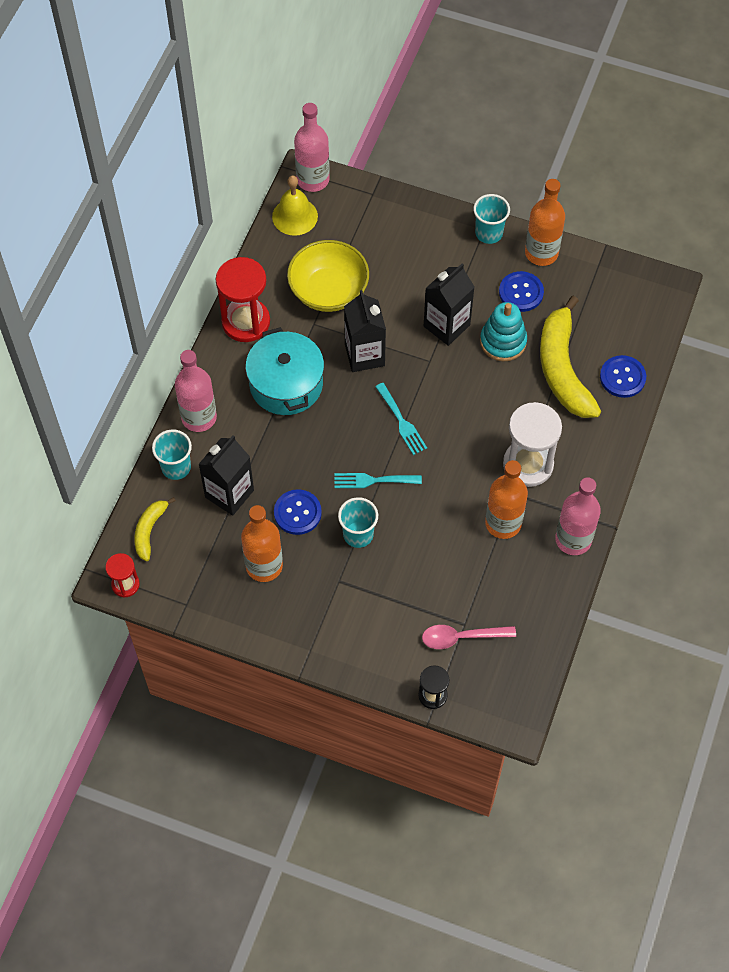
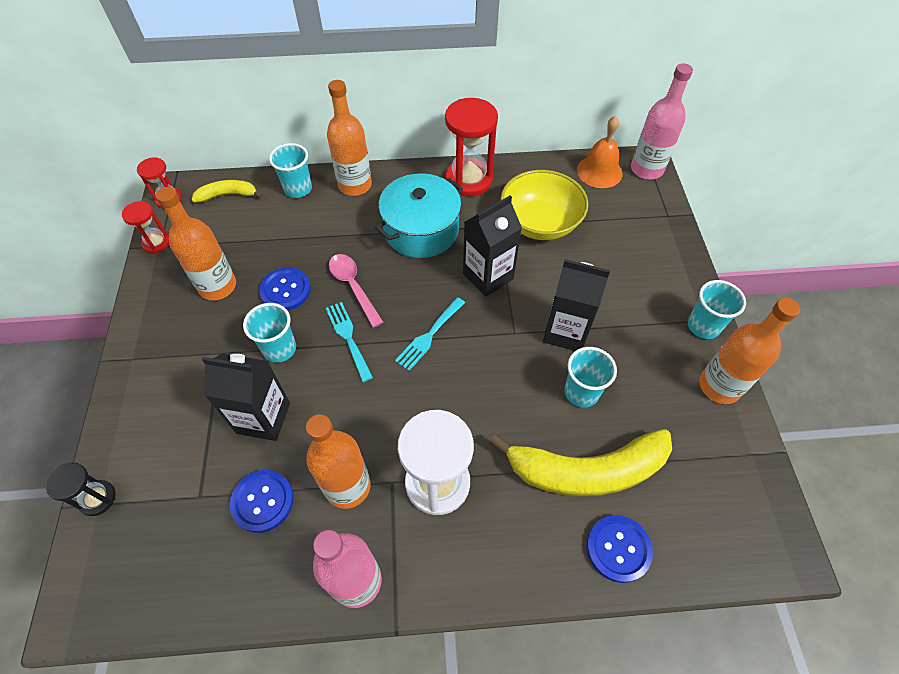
camera: 65 degrees right, 5 degrees down
pink bottle [175,350,217,432] -> orange bottle [327,80,372,196]
black carton [198,435,254,516] -> black carton moved to [202,353,290,441]
yellow bell [272,175,318,236] -> orange bell [577,116,623,188]
pink spoon [422,625,516,649] -> pink spoon moved to [329,254,383,328]
turquoise stacking toy [480,302,527,361] -> turquoise cup [564,347,617,408]
blue button [499,271,544,312] -> blue button moved to [230,470,294,533]
yellow banana [540,296,601,418] -> yellow banana turned 150 degrees counterclockwise [489,429,672,497]
none -> red hourglass [122,201,169,253]

